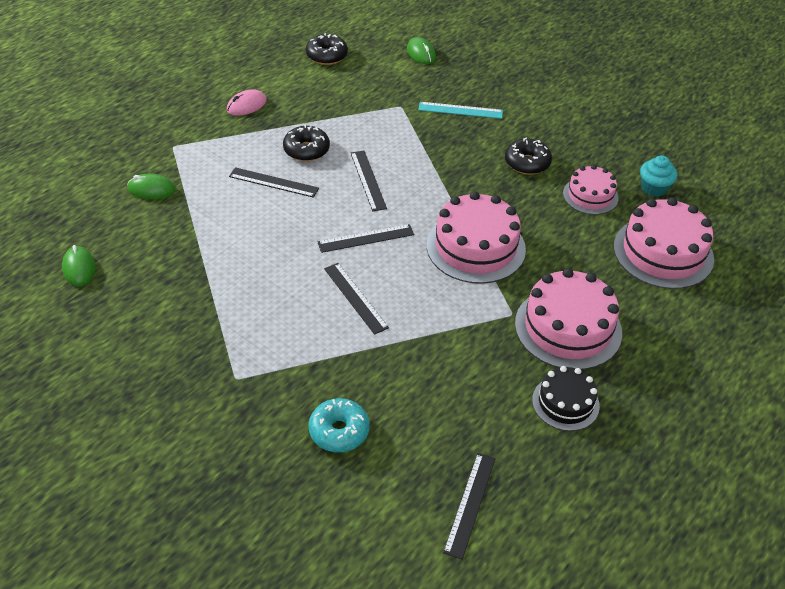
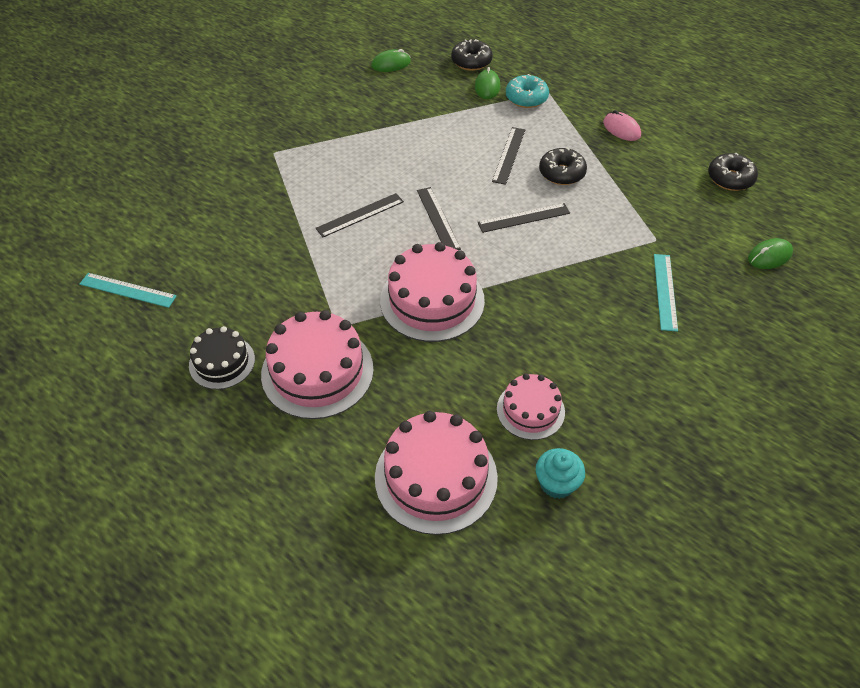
camera: 90 degrees right, 5 degrees up
turquoise donut [309,398,370,452] -> turquoise donut moved to [506,74,549,108]
black ruler [443,453,496,559] -> turquoise ruler [80,273,177,308]
black donut [505,138,552,175] -> black donut moved to [451,39,493,71]

